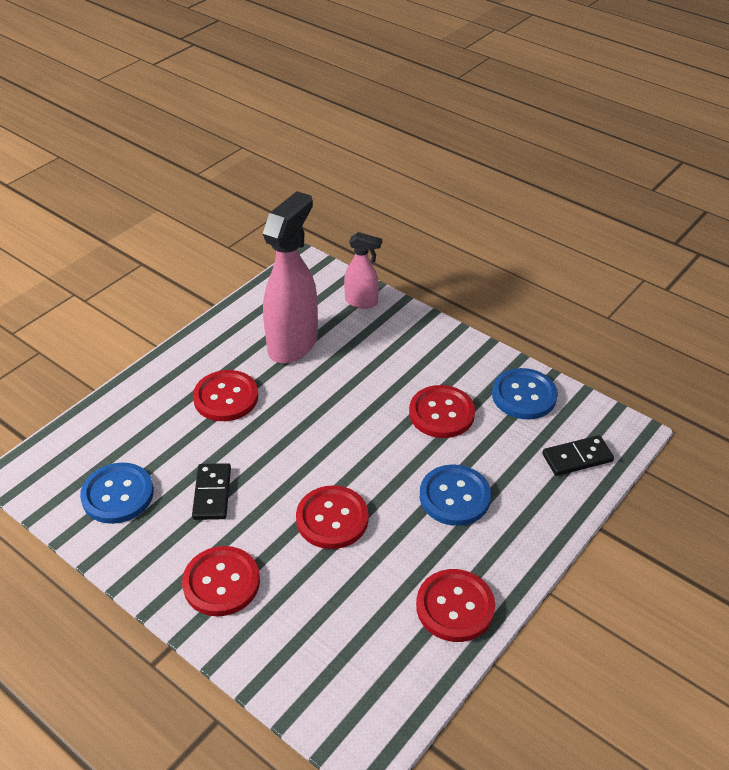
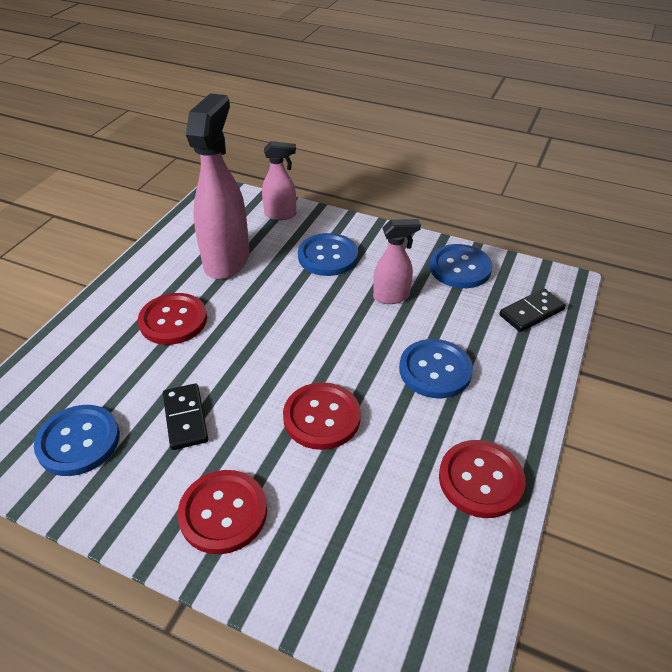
camera: 15 degrees left, 0 degrees up
red button [409,385,475,438] -> pink spray bottle [373,219,421,304]
none -> blue button [298,233,358,276]

